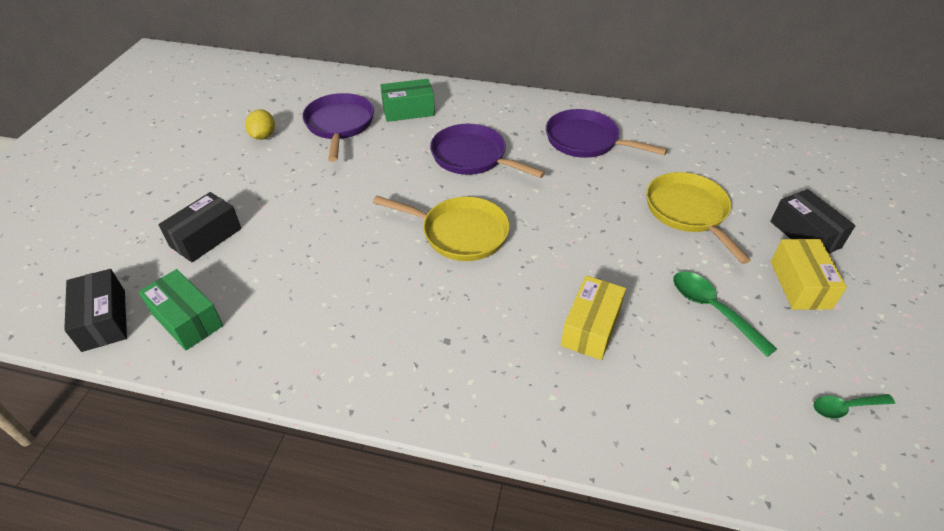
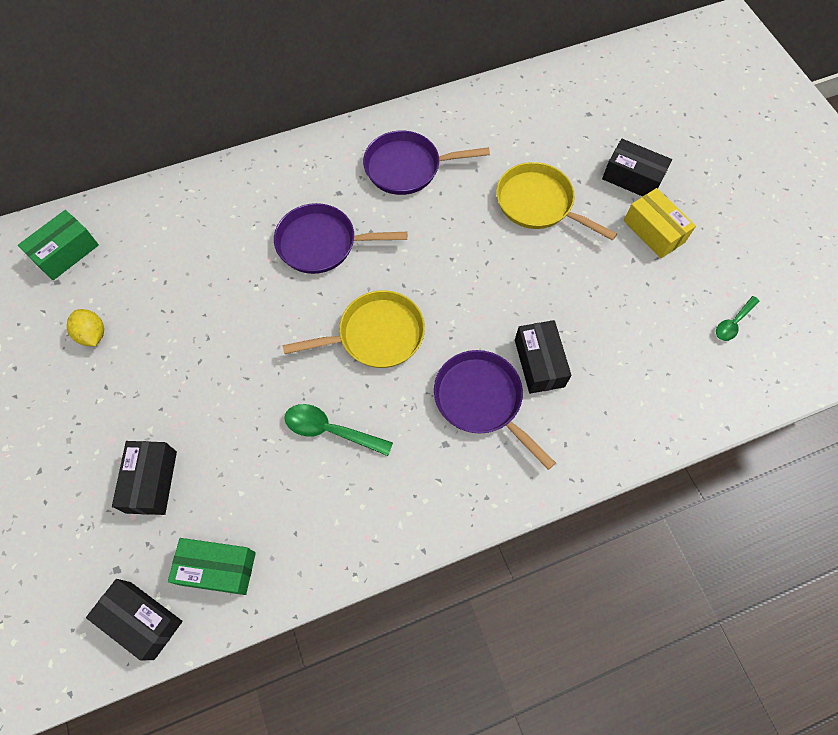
camera: 35 degrees left, 20 degrees up
purple pan [302,93,374,162] -> purple pan moved to [434,350,556,470]
green box [380,79,435,122] -> green box moved to [18,210,99,280]
yellow box [561,275,626,360] -> black box [515,320,572,394]
green spoon [673,271,777,357] -> green spoon moved to [285,404,393,456]

